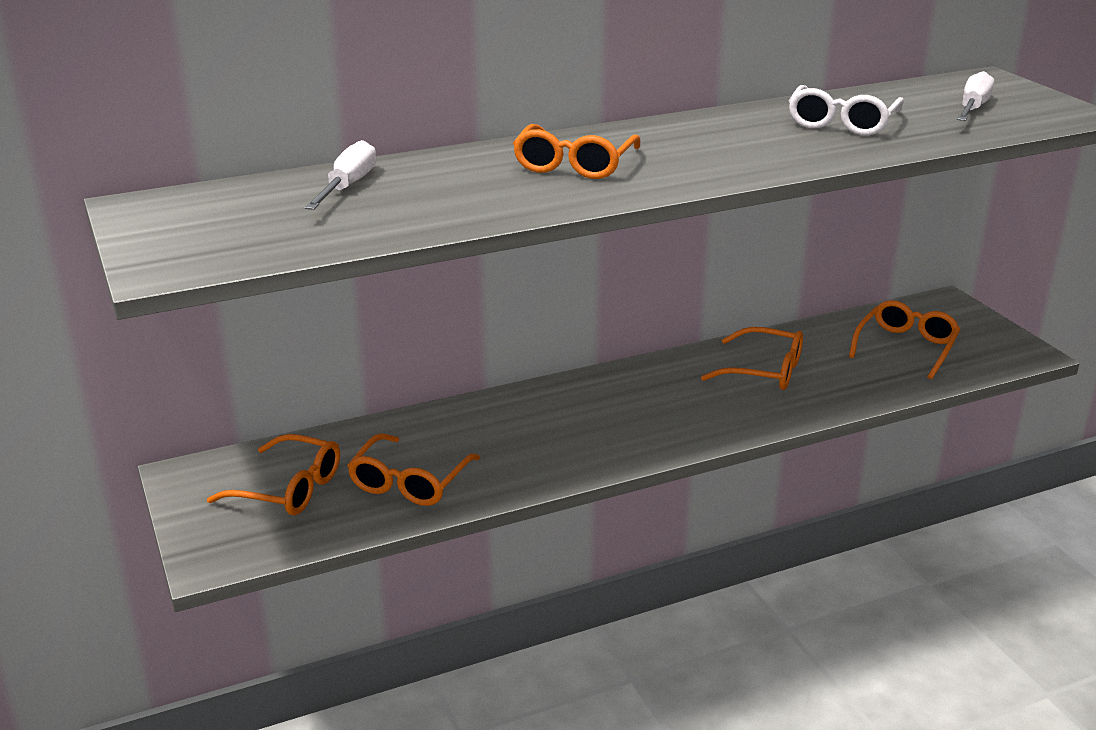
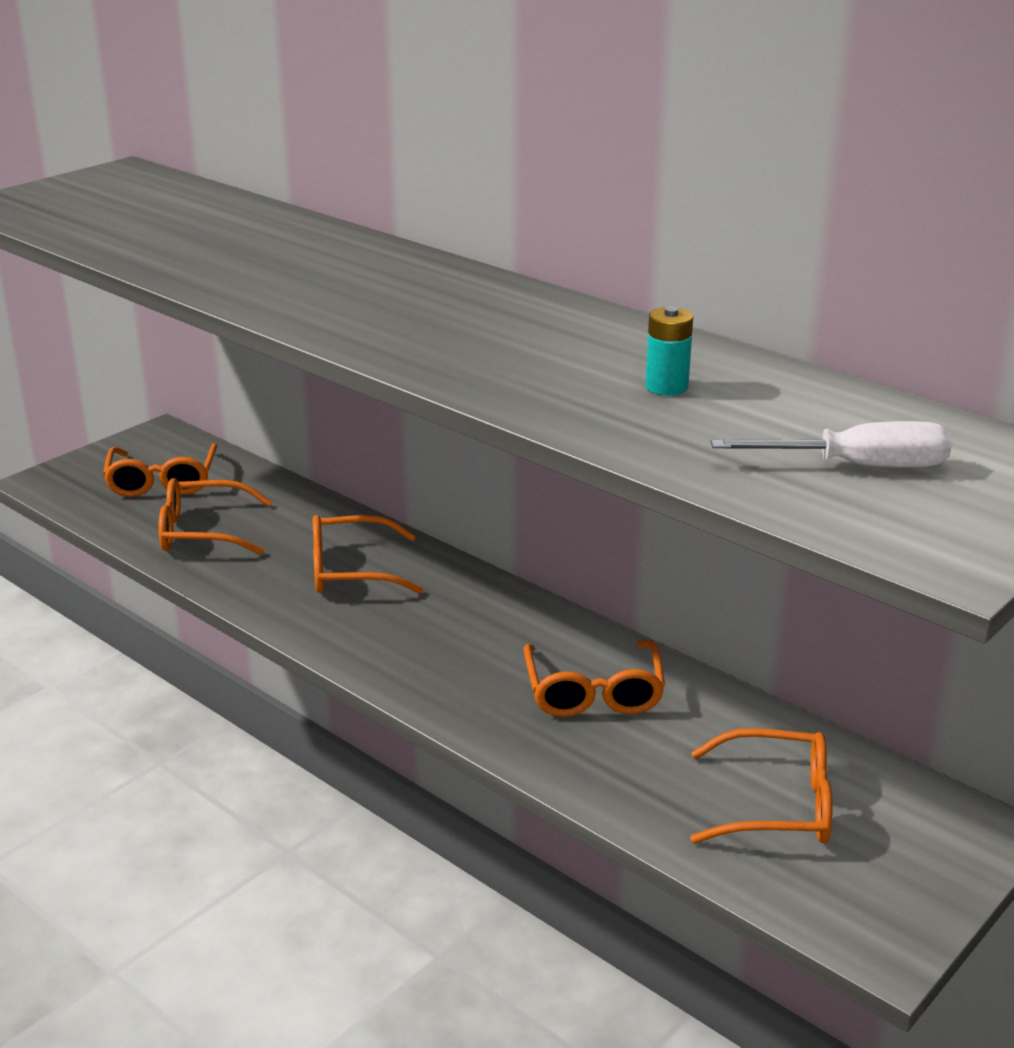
camera: 65 degrees right, 0 degrees up
white screwdriver [305,140,376,210] -> none
orange glasses [513,124,640,179] -> orange glasses moved to [313,515,423,594]
white glasses [788,85,904,135] -> turquoise battery [645,306,693,396]

